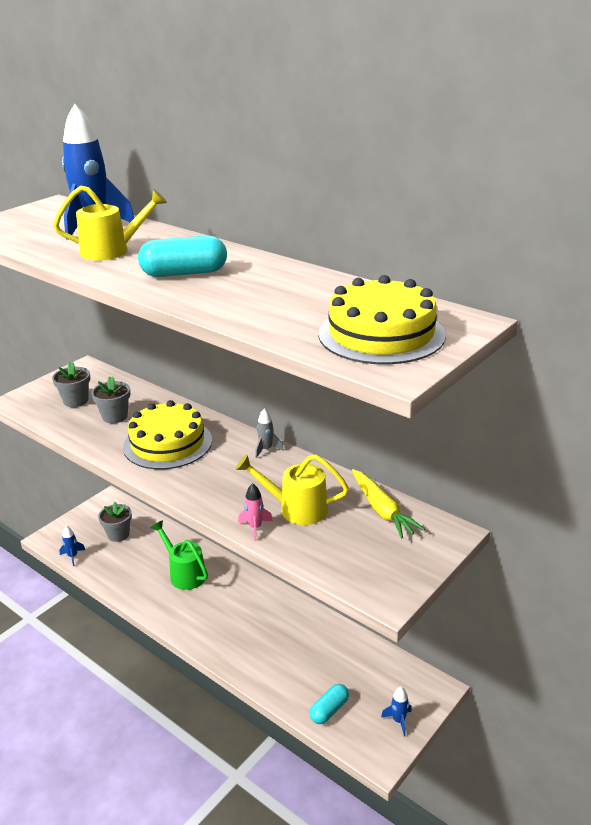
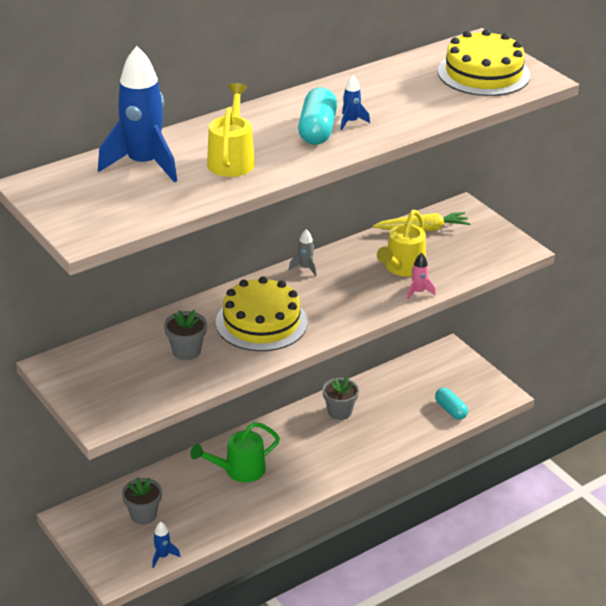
camera: 75 degrees left, 5 degrees up
grey flower pot [52,362,90,407] -> grey flower pot moved to [323,377,359,420]
blue rocket [381,687,411,737] -> blue rocket moved to [340,75,370,130]

